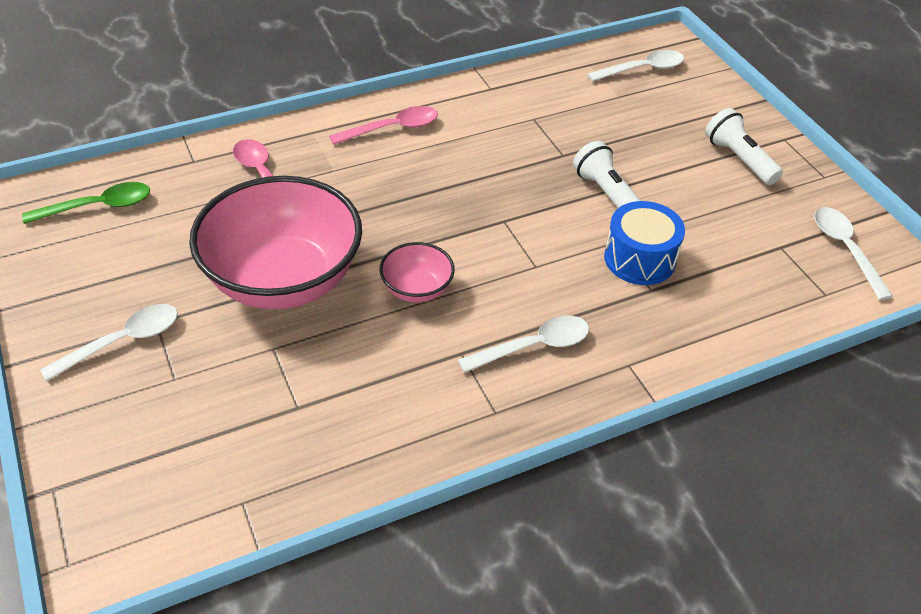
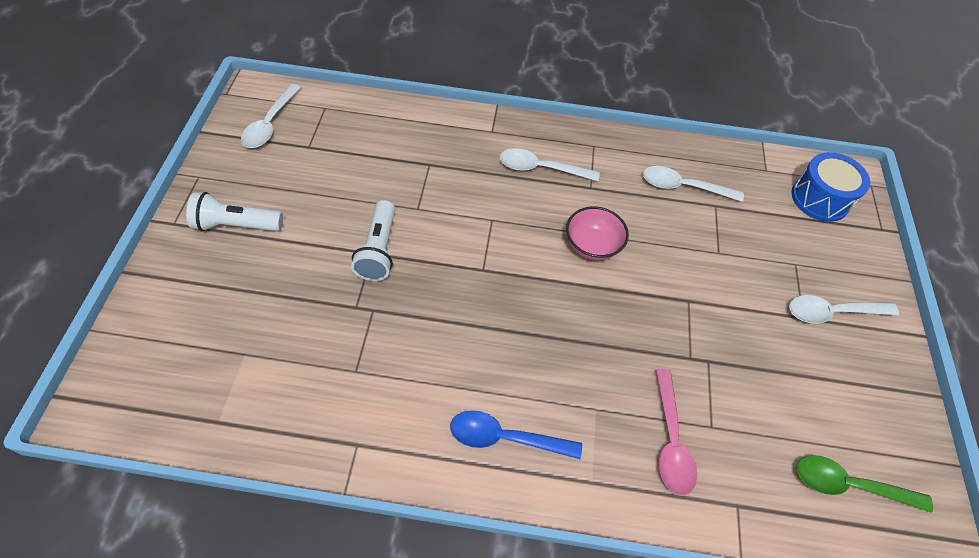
camera: 150 degrees left, 10 degrees up
pink bowl [189,176,362,309] -> none
pink spoon [329,106,438,145] -> blue spoon [450,410,582,459]
white spoon [587,50,684,82] -> white spoon moved to [643,166,744,202]
blue drum [604,201,685,285] -> blue drum moved to [791,152,870,222]
white flashlight [705,108,783,185] -> white flashlight turned 90 degrees clockwise [186,192,283,231]

